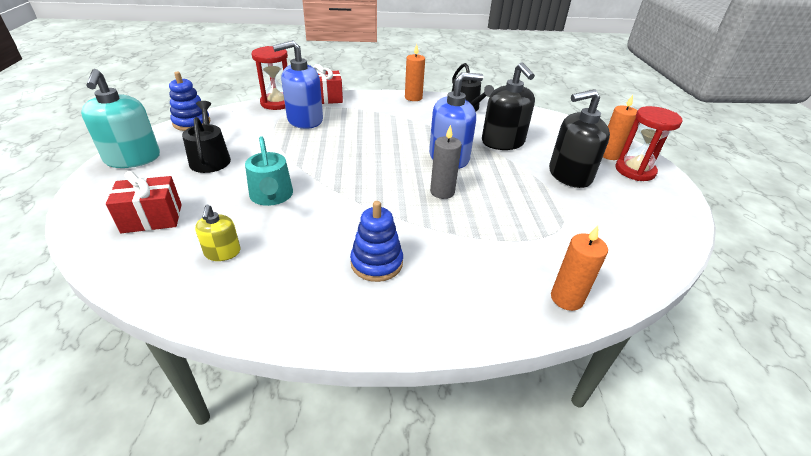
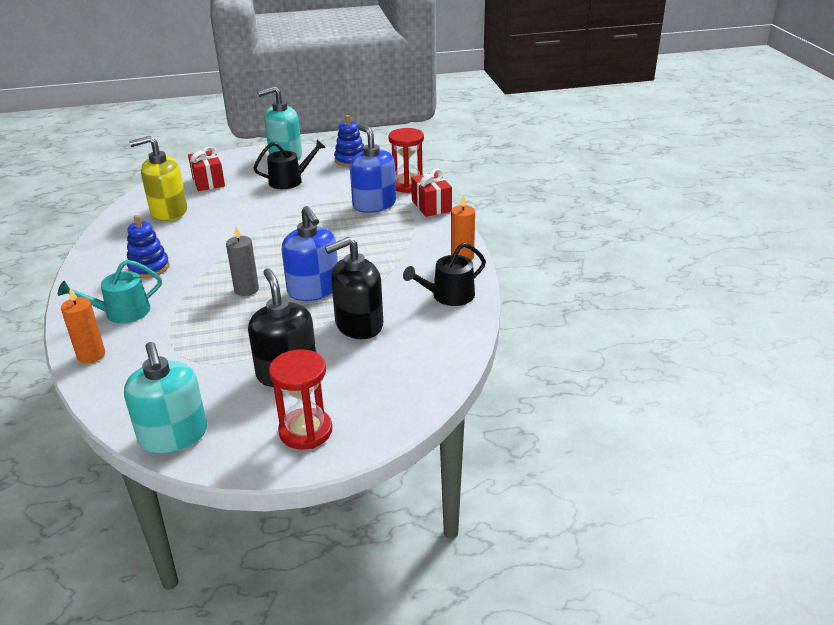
camera: 85 degrees right, 5 degrees down
yellow soap dispenser [195,205,240,261] -> yellow soap dispenser [129,136,187,221], size x1.90
turquoise watering can [245,136,293,206] -> turquoise watering can moved to [58,260,162,323]
orange candle [603,95,637,160] -> none
none -> turquoise soap dispenser [124,342,207,454]

